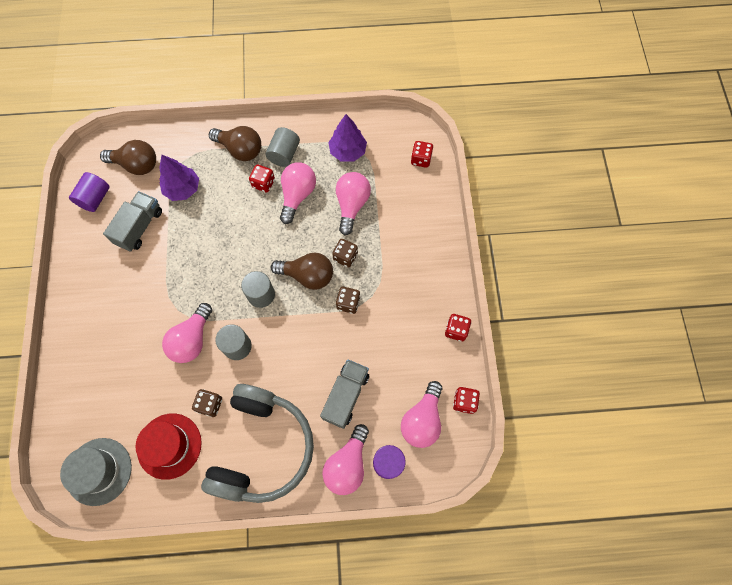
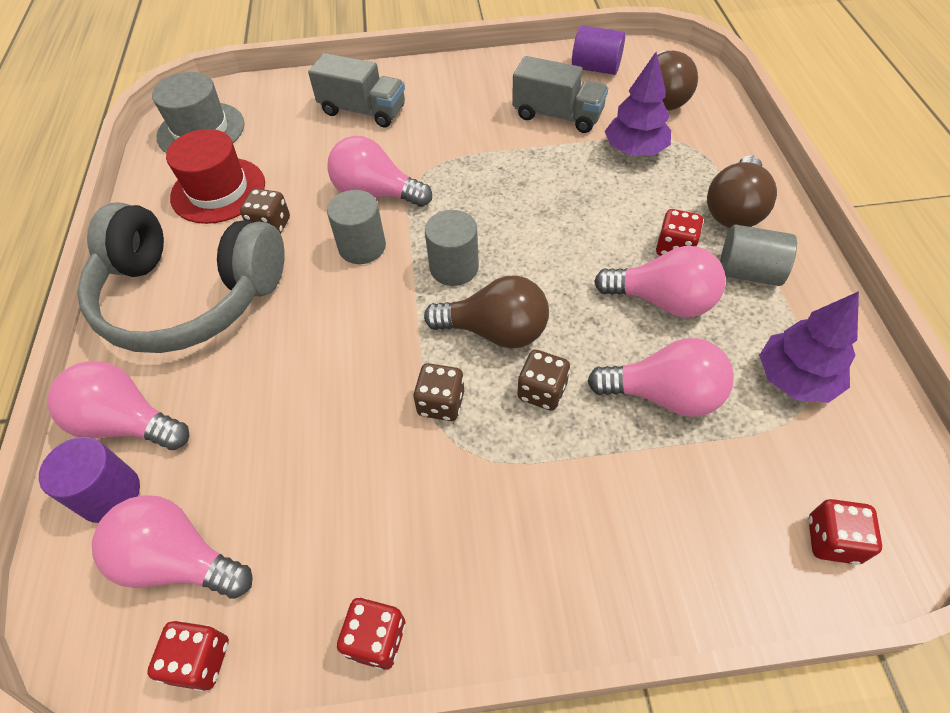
camera: 90 degrees right, 15 degrees down
brown light bulb [271,252,333,290] -> brown light bulb turned 90 degrees counterclockwise [424,276,549,348]
grey truck [320,359,369,429] -> grey truck moved to [308,53,405,127]

